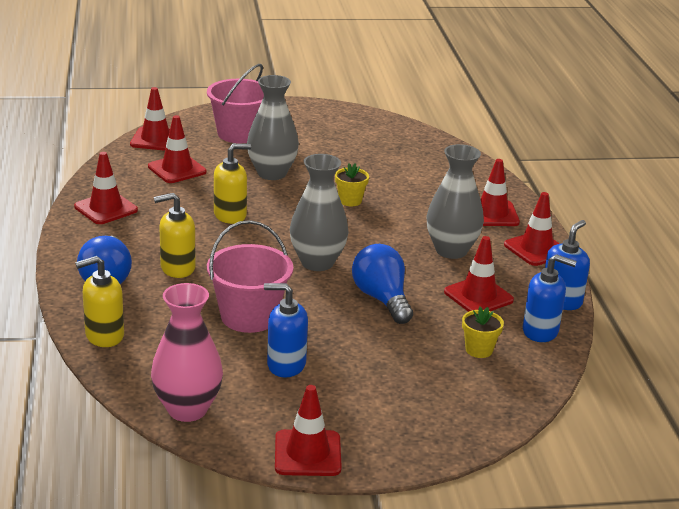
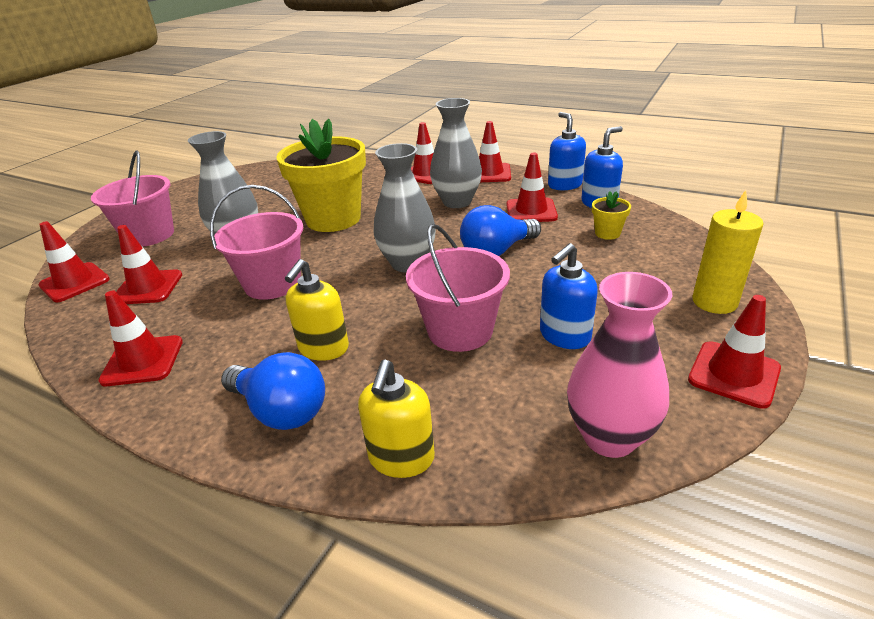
camera: 50 degrees left, 5 degrees up
yellow soap dispenser [214,144,251,224] -> pink bucket [210,185,303,300]
yellow flower pot [335,163,369,206] -> yellow flower pot [276,118,366,232], size x2.48
blue light bulb [352,244,413,324] -> blue light bulb turned 45 degrees counterclockwise [460,205,541,256]
none -> yellow candle [692,190,763,314]

